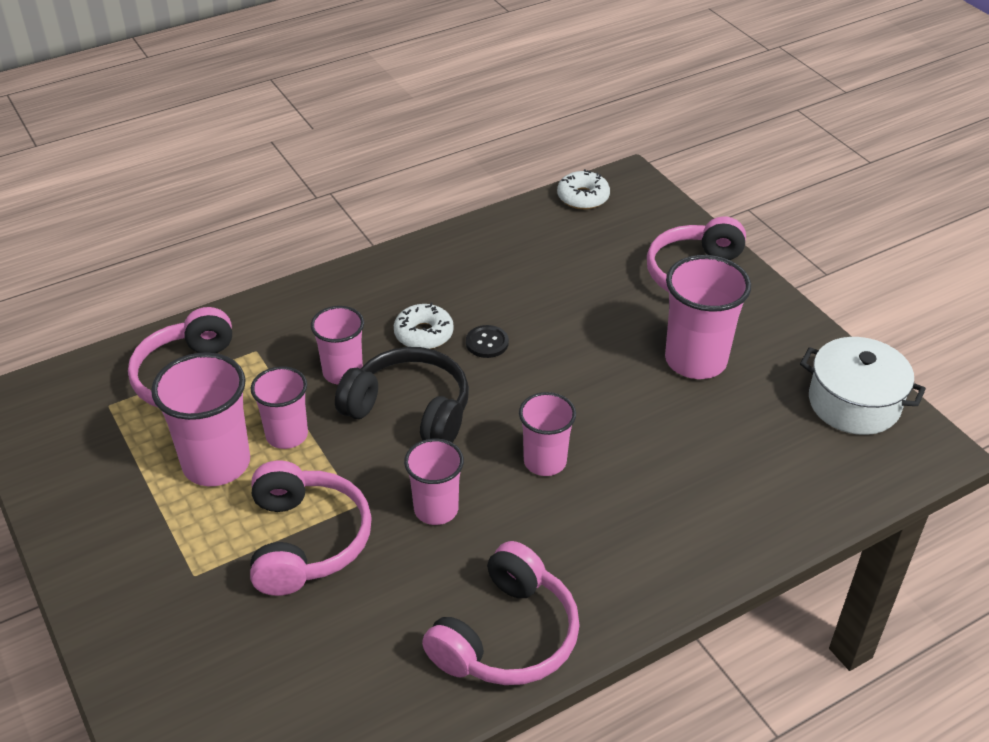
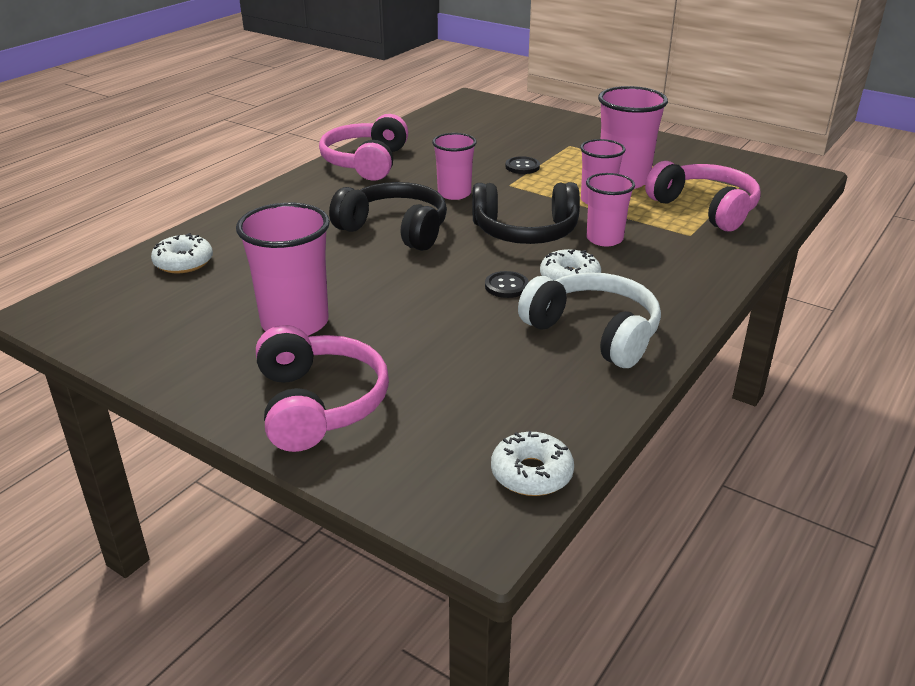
camera: 155 degrees right, 10 degrees down
pink headphones [250,461,372,596] -> black button [505,156,540,174]
pink cup [519,392,576,476] -> black headphones [329,182,447,251]
white pot [800,337,926,435] -> none
none -> white donut [151,233,213,273]
none -> white headphones [518,272,661,368]

